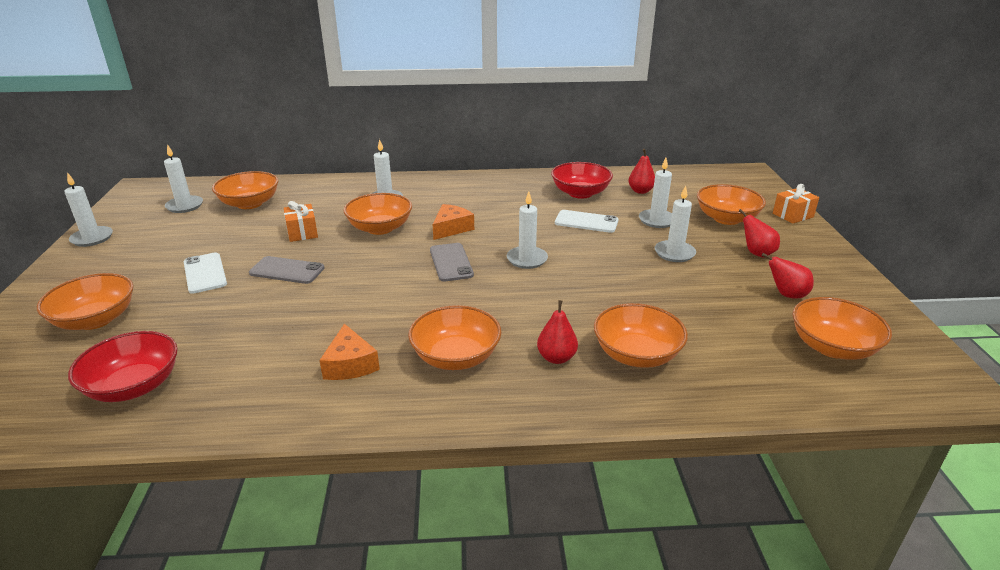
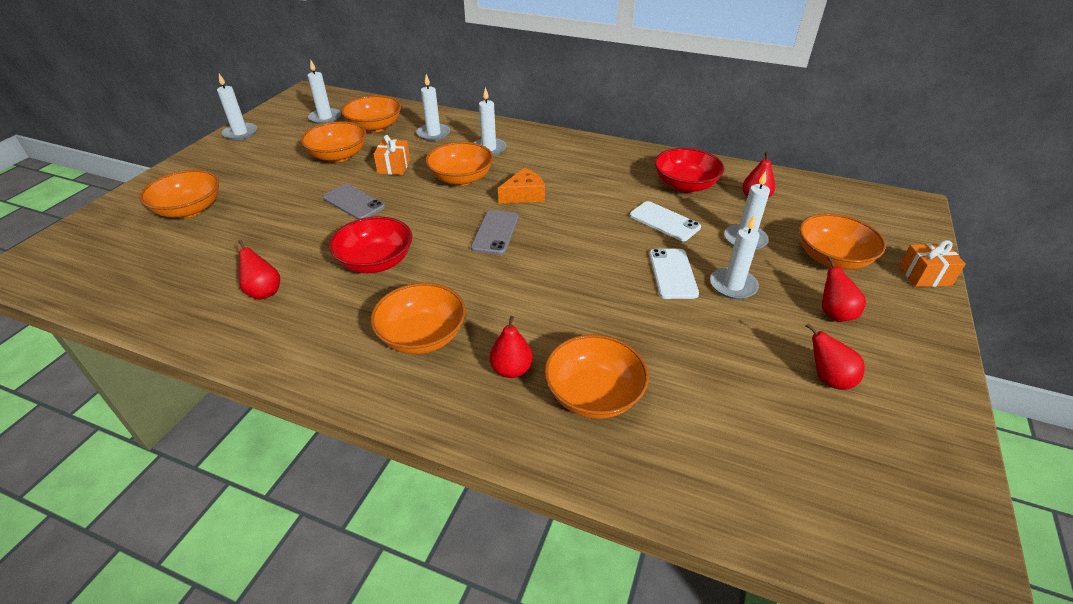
camera: 25 degrees right, 10 degrees up
red bowl [68,331,178,402] -> red bowl moved to [329,216,412,273]
white phone [184,252,227,294] -> white phone moved to [649,249,699,299]
orange cheese [319,323,380,380] -> none
white candle [507,191,548,269] -> white candle moved to [416,74,450,141]
orange bowl [792,297,892,360] -> orange bowl moved to [301,121,367,162]
none -> red pear [238,240,280,300]

